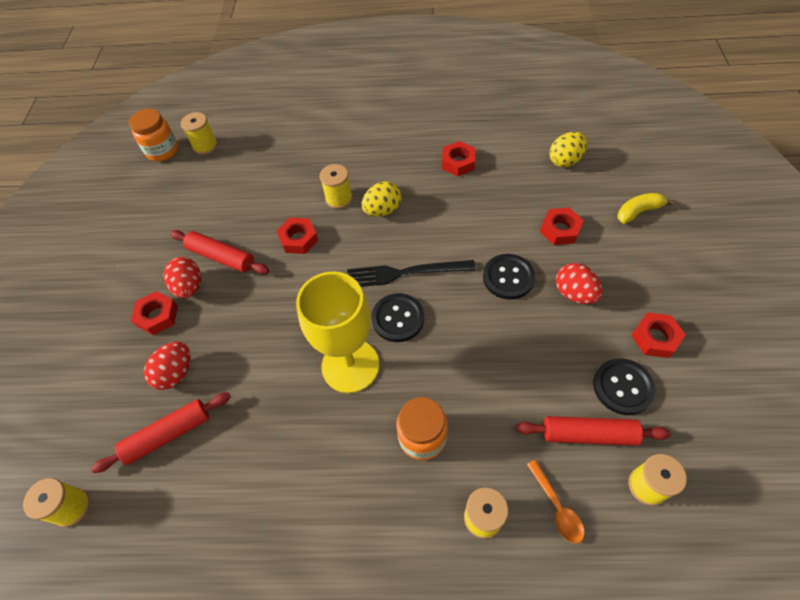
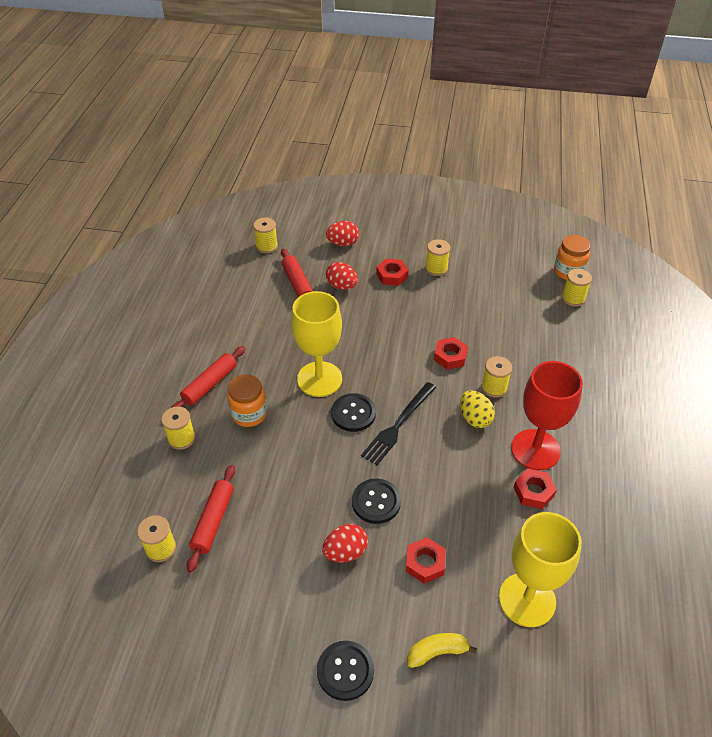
camera: 95 degrees right, 10 degrees down
red egg [163,257,201,298] -> red egg moved to [326,221,359,246]
red rolling pin [170,230,269,274] -> red rolling pin moved to [171,346,246,408]
black fork [347,260,476,287] -> black fork turned 150 degrees counterclockwise [361,382,436,465]
orange spoon [527,460,585,543] -> none
yellow egg [550,132,587,168] -> yellow goblet [499,512,582,627]
black button [593,358,656,415] -> black button moved to [317,641,374,701]
yellow banana [617,193,675,224] -> yellow banana turned 90 degrees counterclockwise [407,633,477,668]
red nut [631,312,686,358] -> none
none -> yellow spool [425,239,450,276]
none -> red goblet [511,361,583,470]

